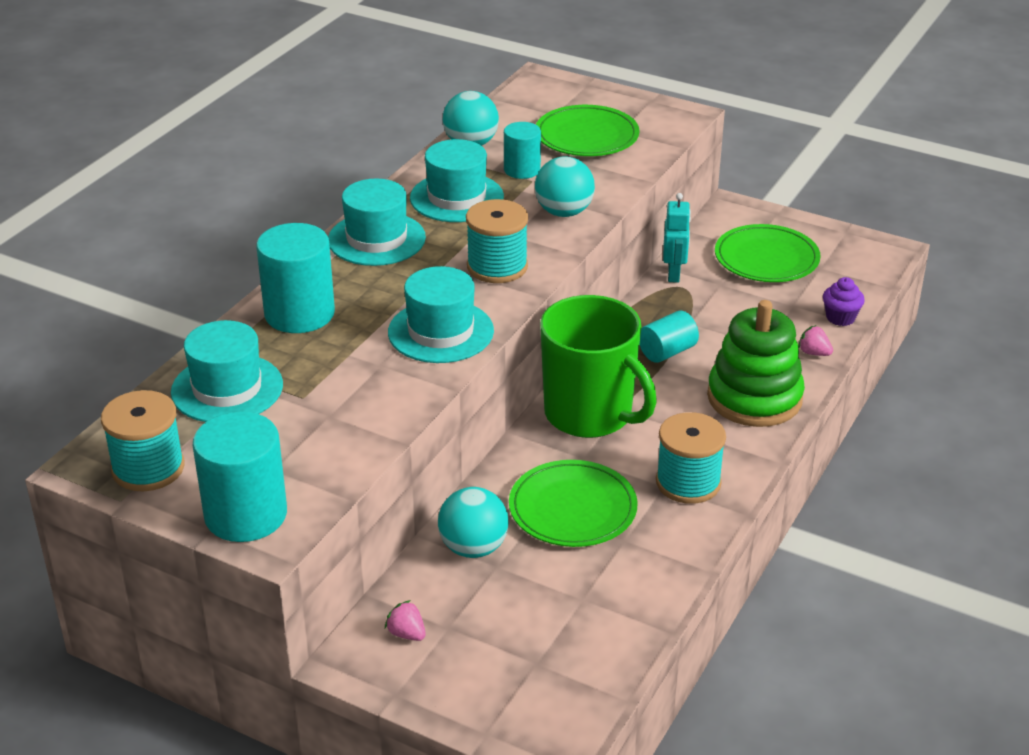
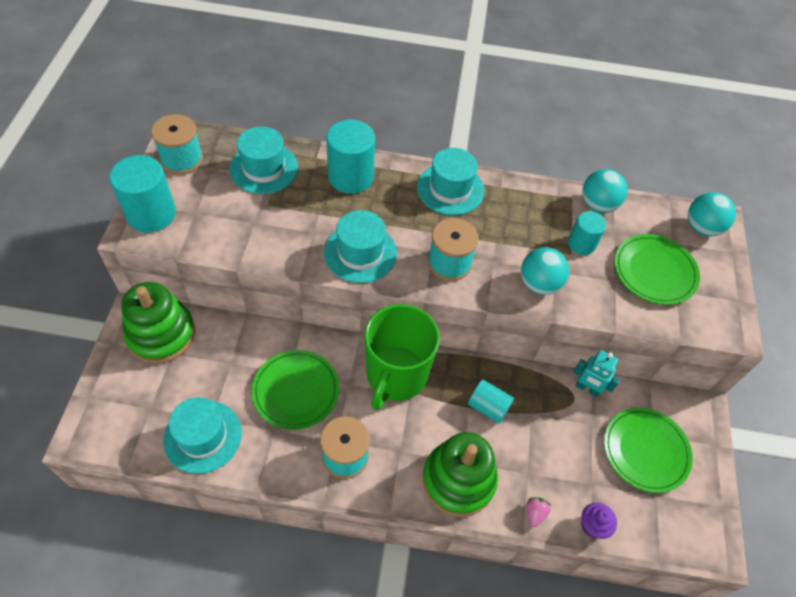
camera: 65 degrees right, 20 degrees up
pink strawberry [385,600,426,641] -> green stacking toy [122,282,195,364]
turquoise hat [410,139,504,222] -> turquoise hat moved to [163,397,242,474]
turquoise ball [438,487,509,558] -> turquoise ball moved to [688,192,736,237]
turquoise robot [663,193,691,283] -> turquoise robot turned 45 degrees clockwise [574,350,620,397]

